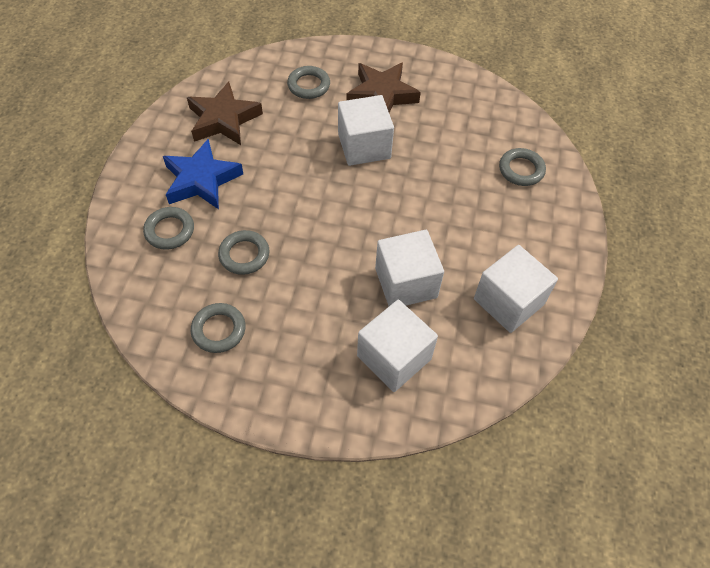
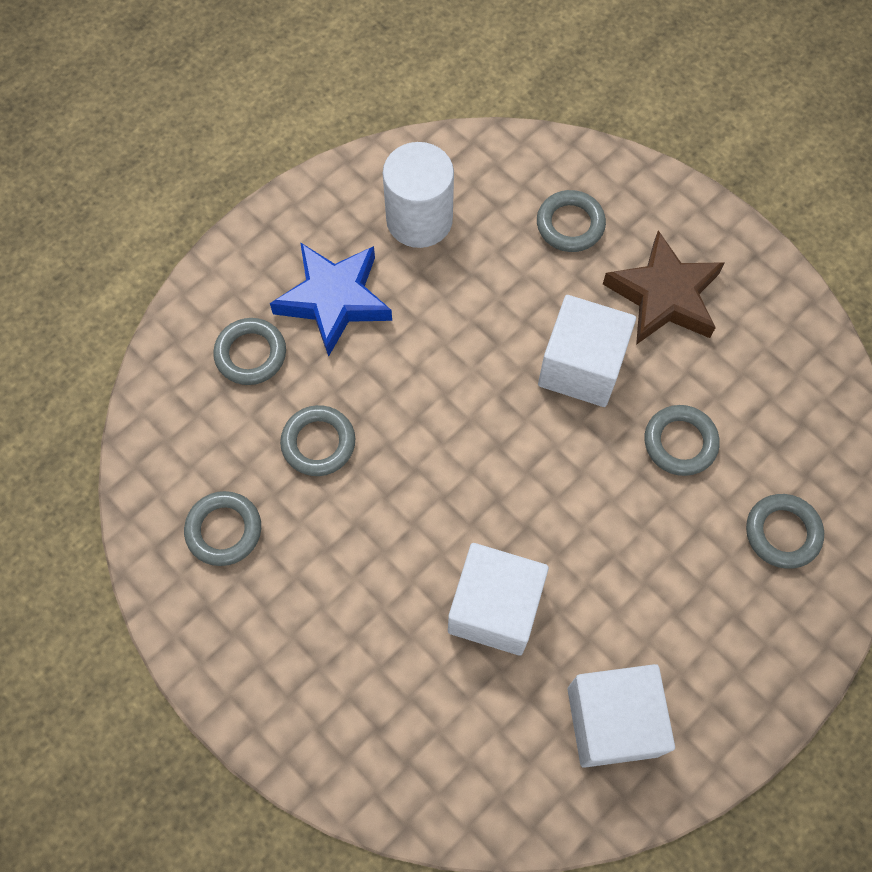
camera: 35 degrees right, 10 degrees up
brown star [187,82,263,145] -> white cylinder [383,142,454,248]
white cube [357,300,438,392] -> none
none -> grey ring [645,405,720,476]

